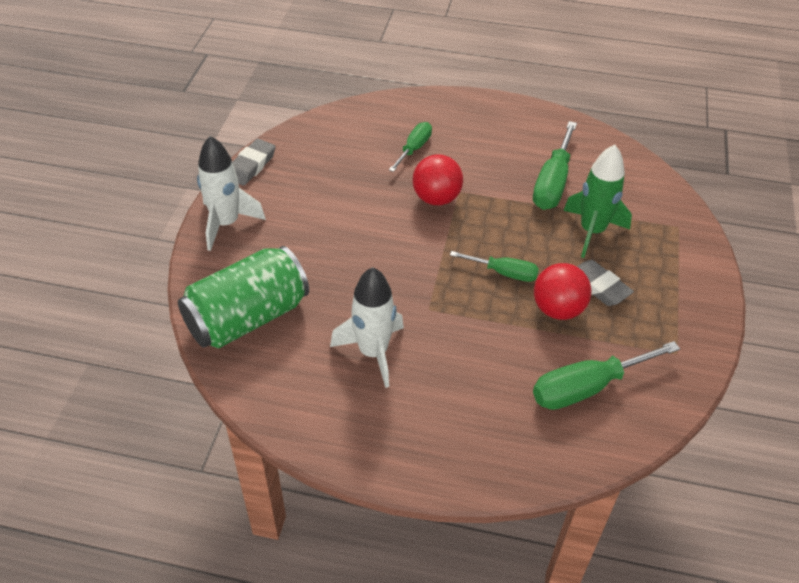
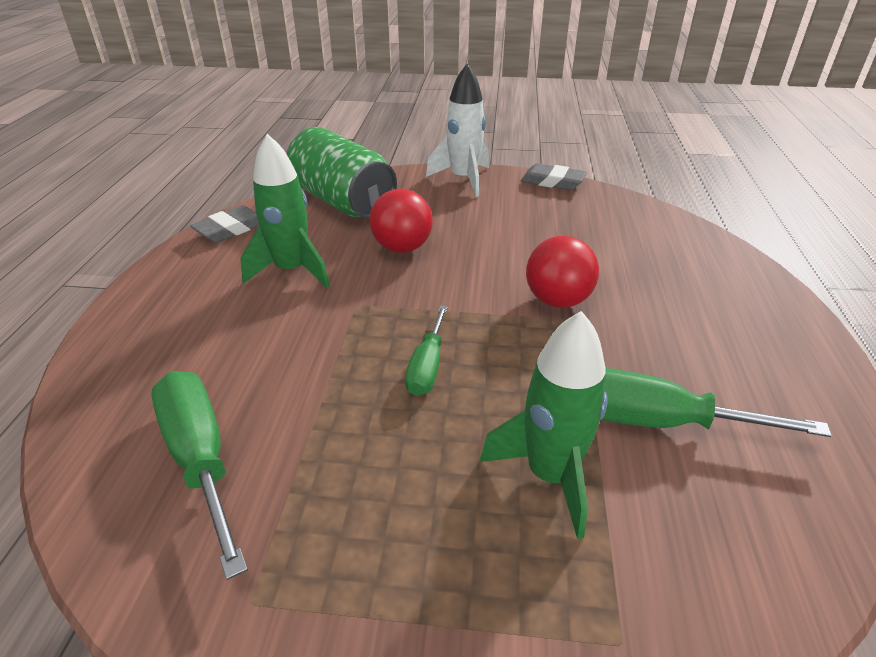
camera: 85 degrees right, 10 degrees down
white rocket [330,267,404,388] -> green rocket [240,134,330,288]
green screwdriver [389,122,432,172] -> none
red ball [534,263,591,320] -> red ball moved to [369,189,433,253]
grey eraser [577,260,634,306] -> grey eraser moved to [190,205,259,243]

